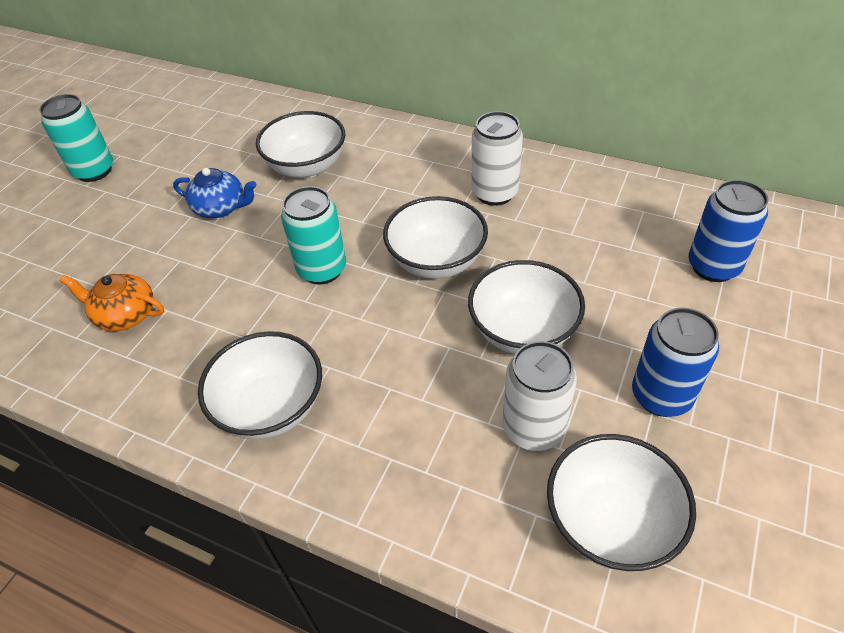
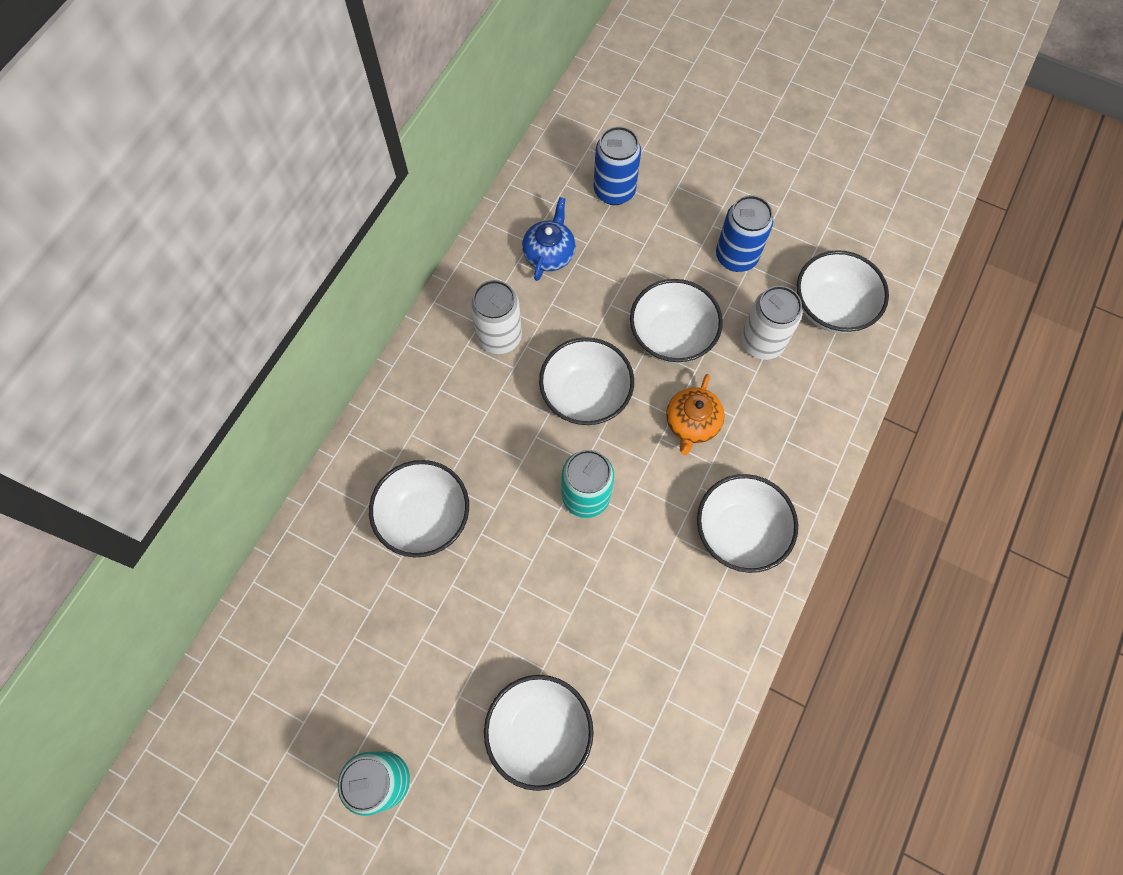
camera: 90 degrees left, 20 degrees up
orange teapot [59,274,164,331] -> orange teapot moved to [666,374,725,455]
blue teapot [173,168,257,218] -> blue teapot moved to [522,197,576,281]
none -> white bowl [484,675,594,791]

